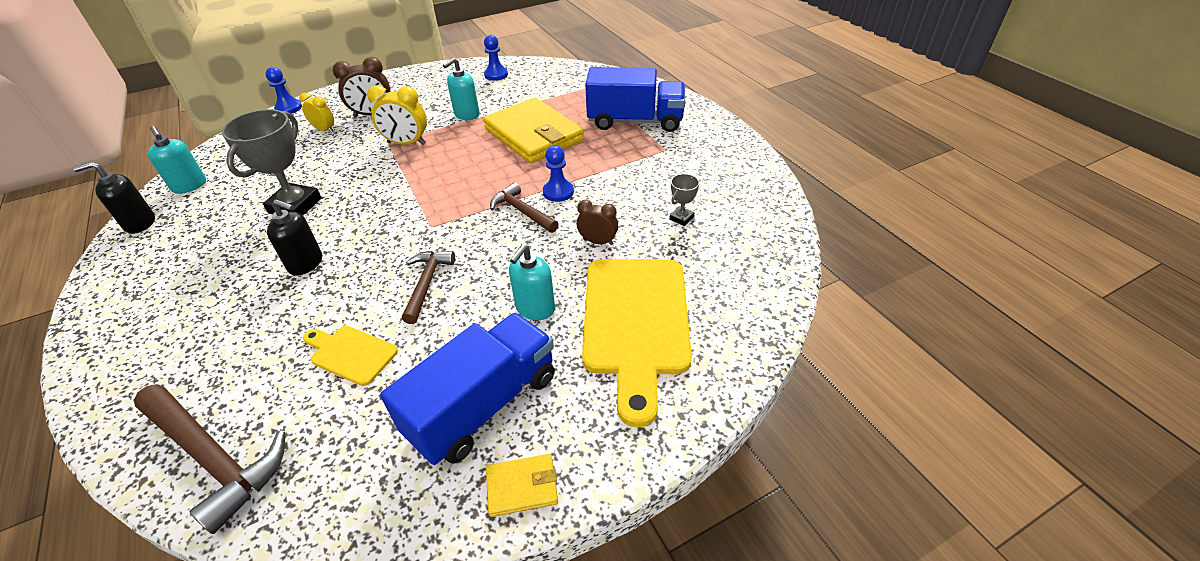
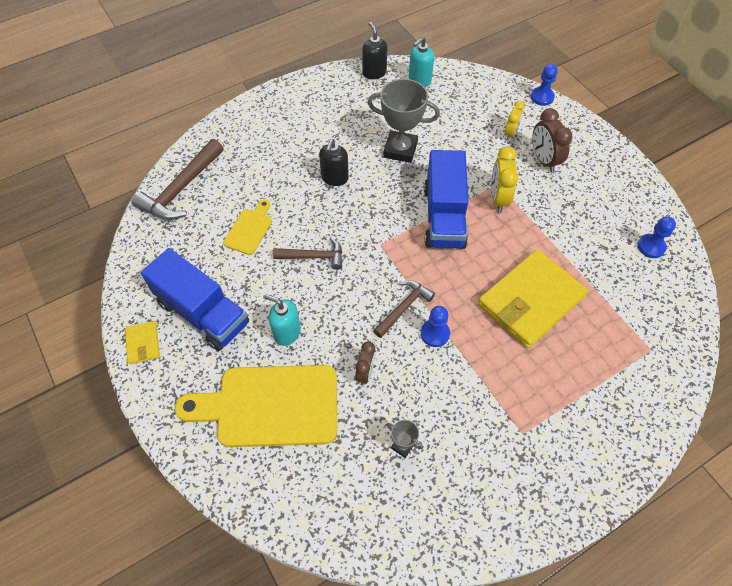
camera: 85 degrees right, 15 degrees up
turquoise soap dispenser [443,58,480,120] -> none
blue truck [585,67,685,132] -> blue truck moved to [424,150,469,249]

